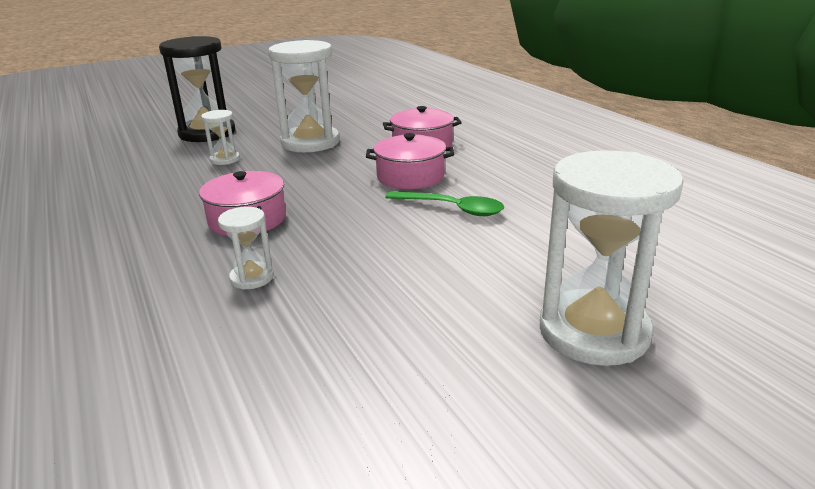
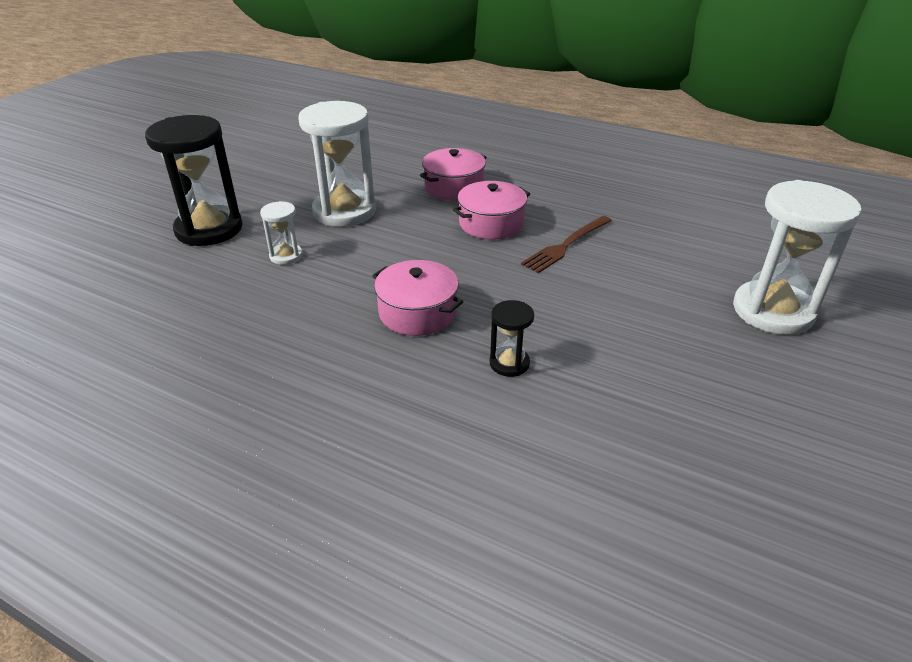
camera: 35 degrees left, 10 degrees up
white hourglass [218,207,274,290] -> black hourglass [490,300,534,377]
green spoon [385,191,504,216] -> brown fork [521,216,612,273]

